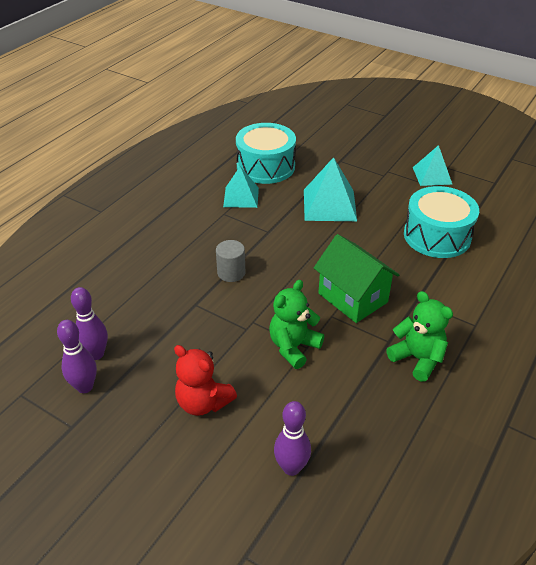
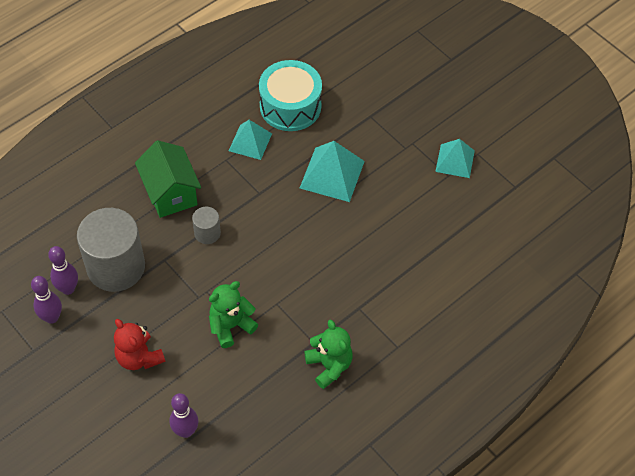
camera: 15 degrees right, 15 degrees up
green house [314,234,399,323] -> green house moved to [135,140,201,218]
turquoise drum [404,186,479,258] -> none
none -> grey cylinder [77,208,145,292]

